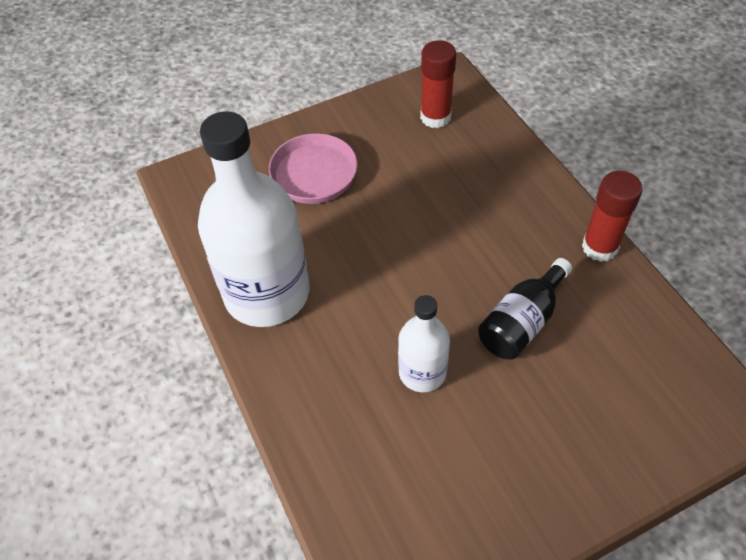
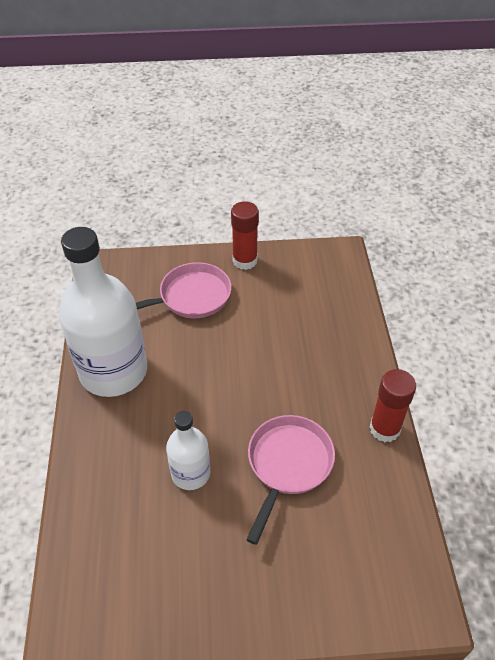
camera: 20 degrees right, 5 degrees down
red glue stick [420,40,456,128] -> red glue stick moved to [231,201,259,270]
black bottle [478,258,572,359] -> pink pan [246,415,335,545]

